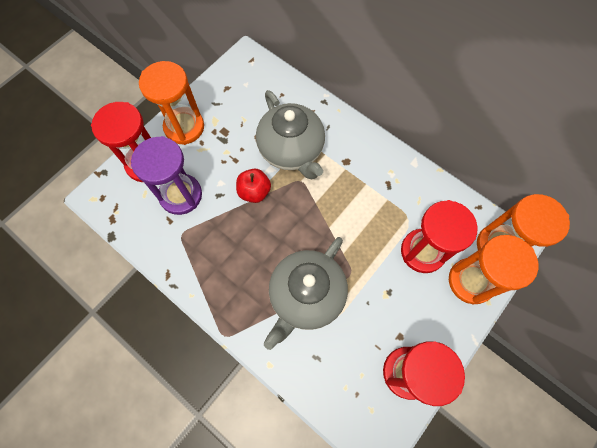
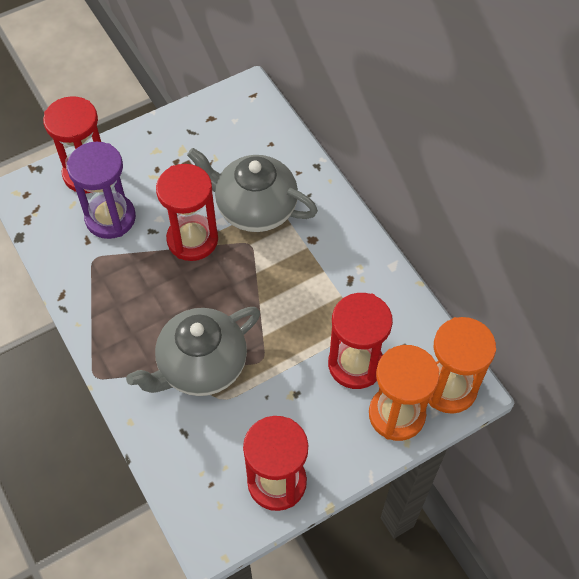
camera: 20 degrees right, 10 degrees down
orange hourglass [139,61,204,145] -> none
red apple [236,169,271,203] -> red hourglass [156,164,218,261]
grey teapot [256,90,325,179] -> grey teapot turned 120 degrees clockwise [187,148,318,232]

